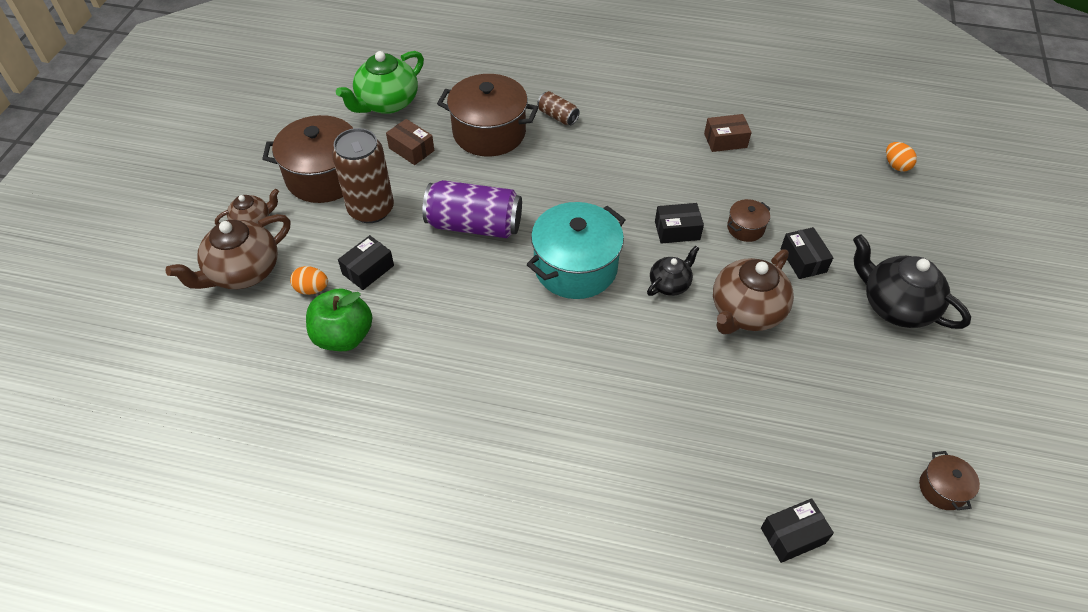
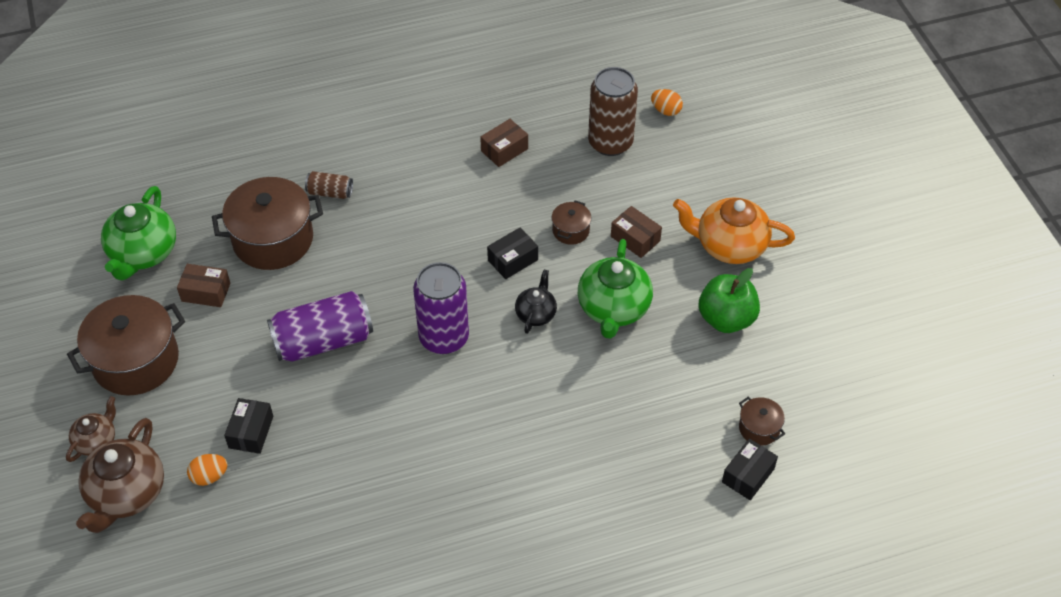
camera: 30 degrees left, 0 degrees up
green apple [306,289,372,351] -> green apple moved to [699,268,760,333]
brown can [332,128,394,223] -> brown can moved to [588,67,638,156]
turquoise pot [527,202,626,299] -> purple can [413,262,469,354]
brown teapot [713,249,794,334] -> green teapot [578,239,653,339]
black box [781,227,833,279] -> brown box [611,206,662,258]
black teapot [853,234,971,329] -> orange teapot [673,197,795,264]
brown pot [919,451,980,510] -> brown pot moved to [739,397,785,446]

